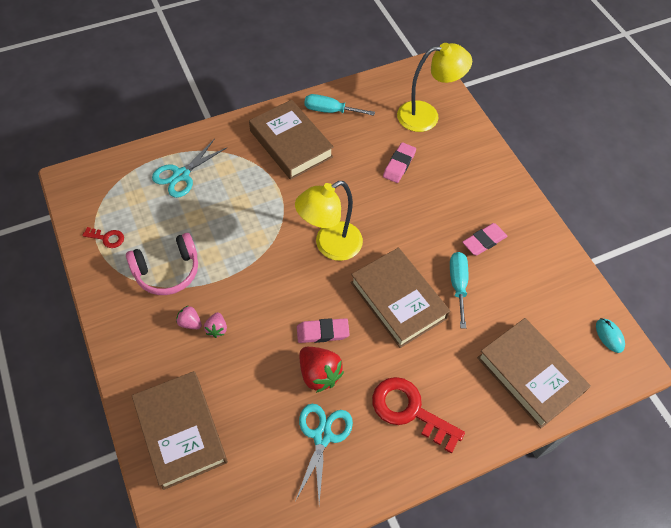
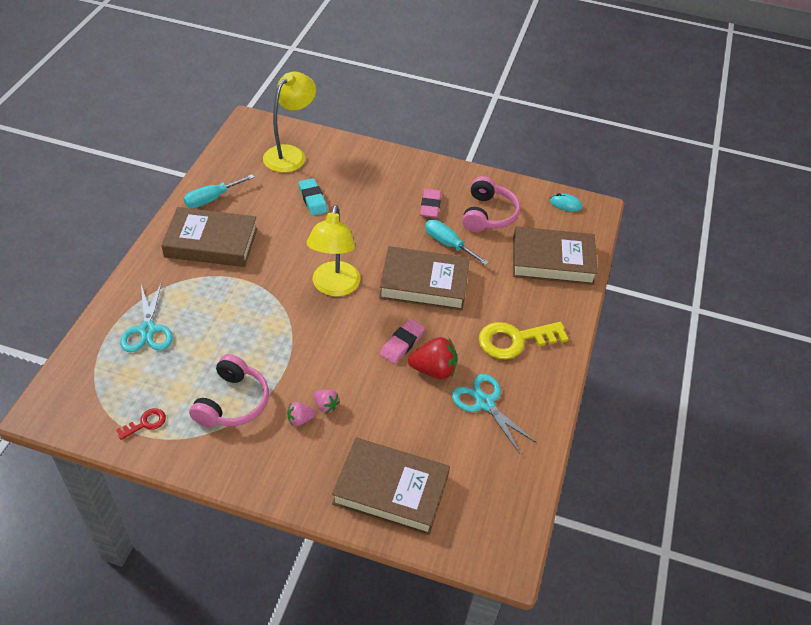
camera: 50 degrees left, 10 degrees down
red key [372,377,465,454] -> yellow key [478,322,569,359]
pink eraser [383,142,416,183] -> turquoise eraser [298,178,328,216]
none -> pink headphones [462,176,520,232]

